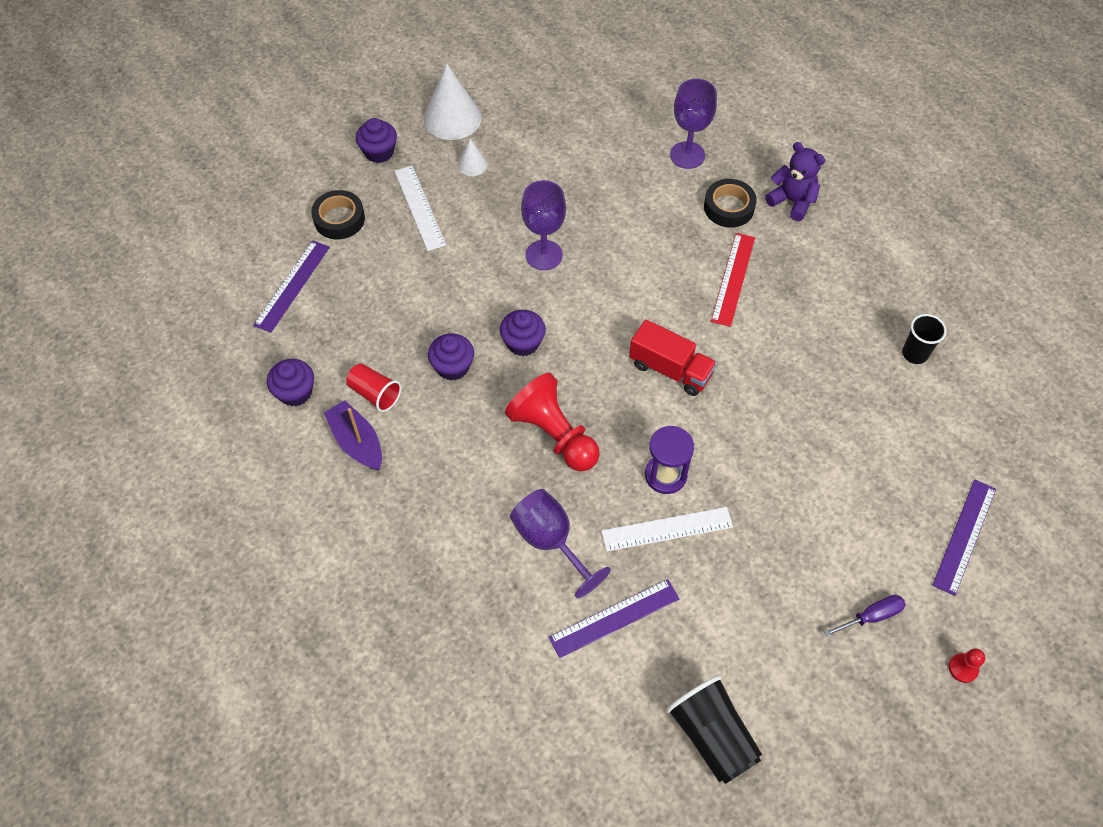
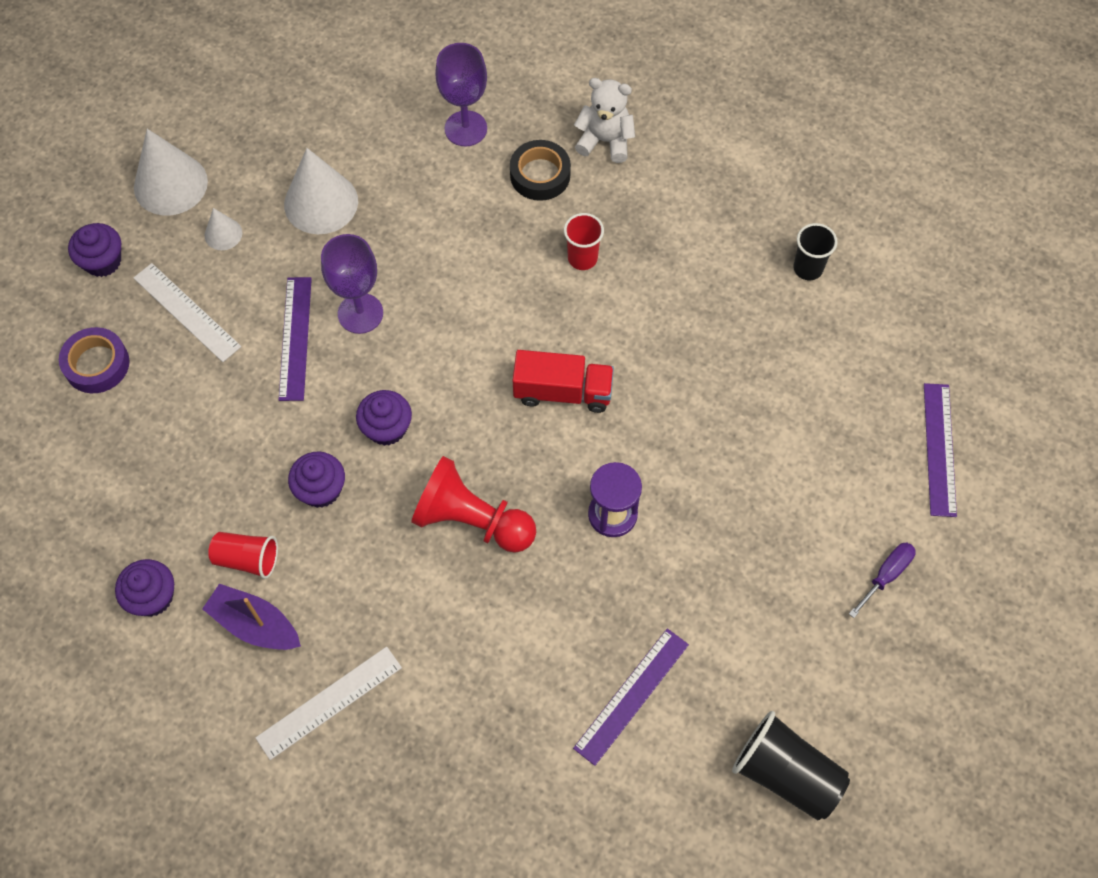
camera: 25 degrees left, 5 degrees up
purple ruler [253,241,330,333] -> purple ruler moved to [279,277,312,401]
black tape [311,190,365,239] -> purple tape [59,327,129,393]
purple goblet [510,489,611,598] -> none
white ruler [601,507,733,552] -> white ruler moved to [255,647,402,760]
red ruler [711,233,755,327] -> red cup [564,213,604,270]
purple teddy bear [765,142,825,221] -> white teddy bear [574,78,635,163]
red pawn [949,649,985,683] -> none
none -> white cone [284,148,358,234]

